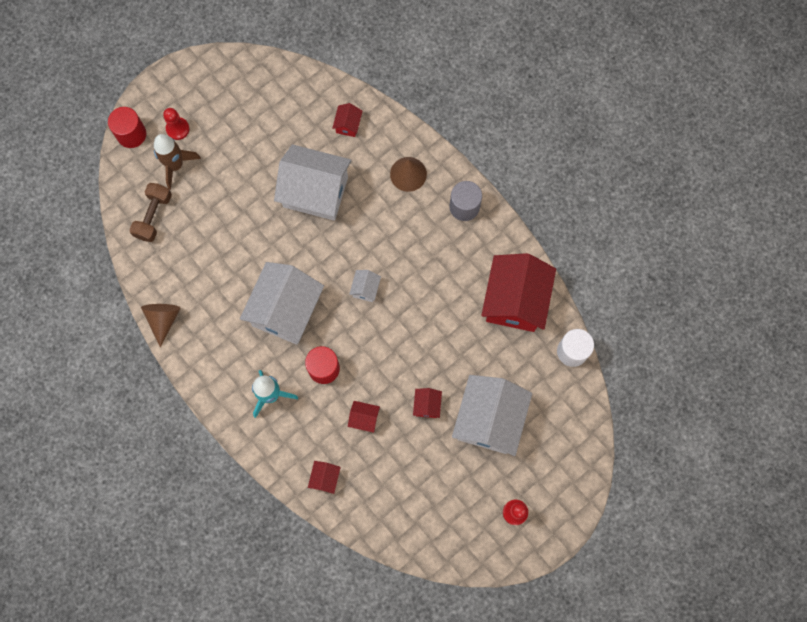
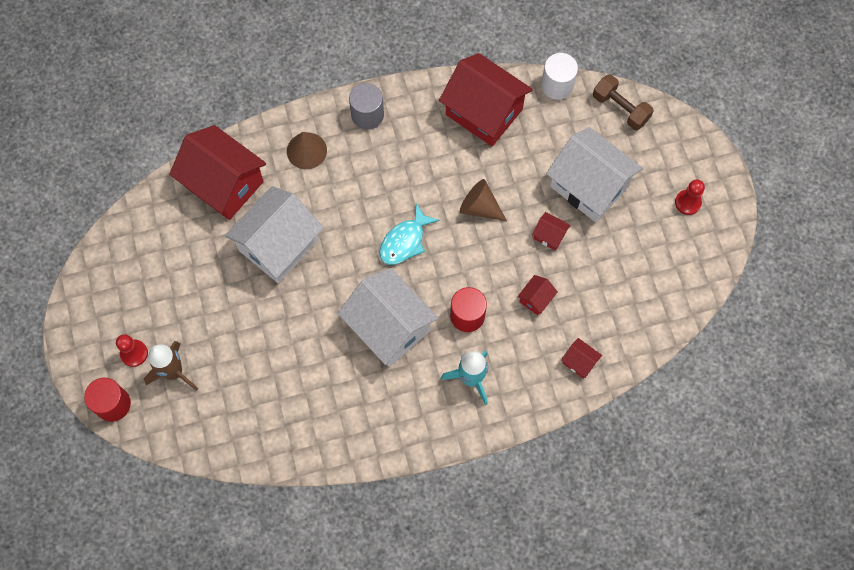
camera: 65 degrees left, 5 degrees down
brown dumbbell [130,183,172,242] -> brown dumbbell moved to [593,74,654,130]
brown cone [141,304,180,348] -> brown cone moved to [460,179,507,221]
red house [332,103,362,137] -> red house [169,125,266,220], size x2.40
white house [349,270,381,302] -> turquoise fish [379,203,439,265]

